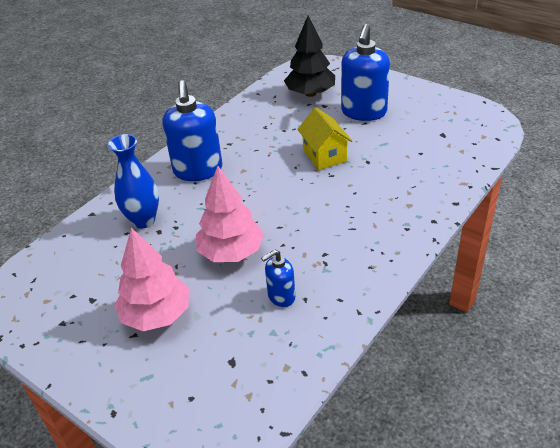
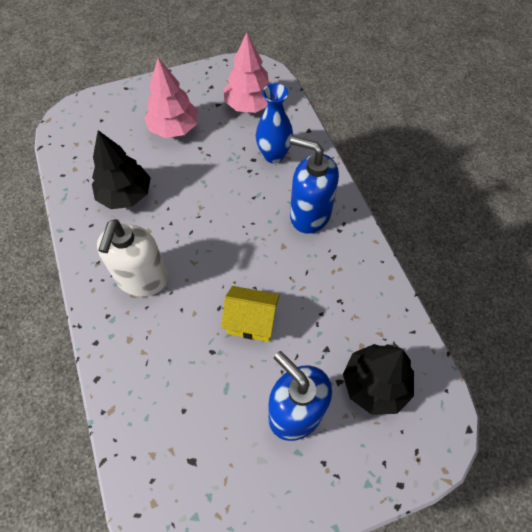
camera: 120 degrees right, 20 degrees up
pink tree [196,166,264,262] -> pink tree moved to [224,32,270,113]
blue soap dispenser [261,250,295,307] -> black tree [92,130,151,209]
none -> white soap dispenser [97,219,168,297]

